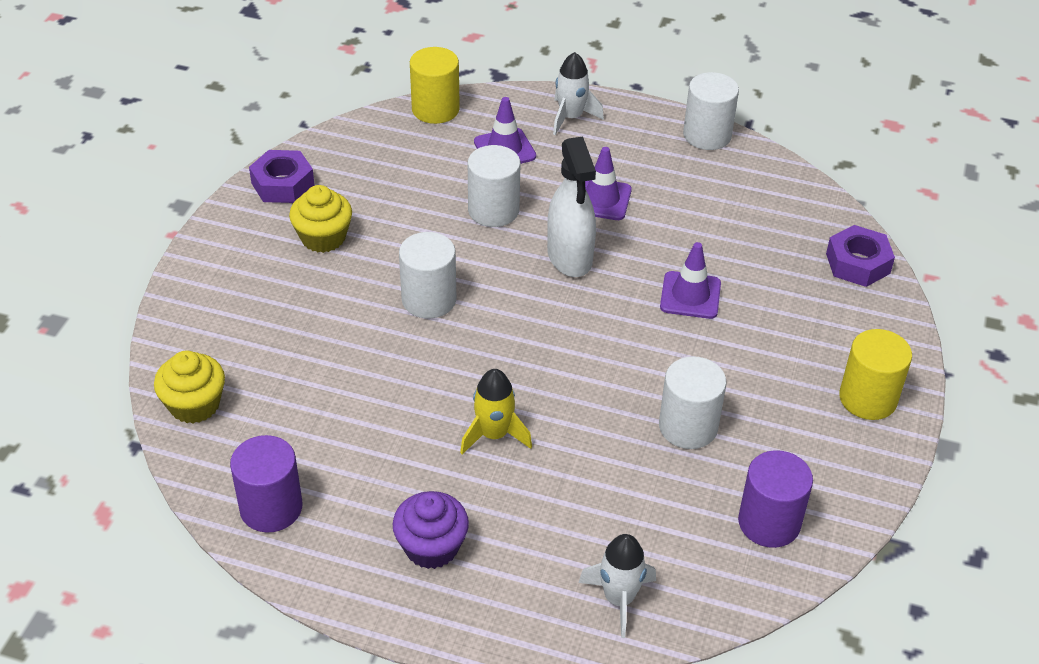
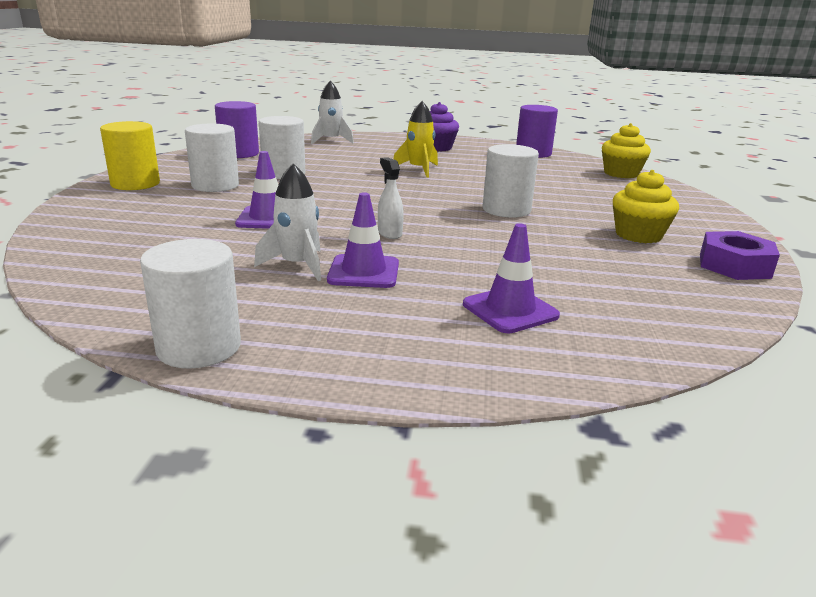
camera: 170 degrees right, 20 degrees down
yellow cylinder [410,47,460,124] -> none
white cylinder [468,145,520,227] -> white cylinder moved to [185,124,239,192]
white spray bottle [547,136,596,277] -> white spray bottle [378,157,404,239], size x0.50
white rocket [553,52,604,135] -> white rocket moved to [254,163,321,281]
purple nut [826,225,895,287] -> none

